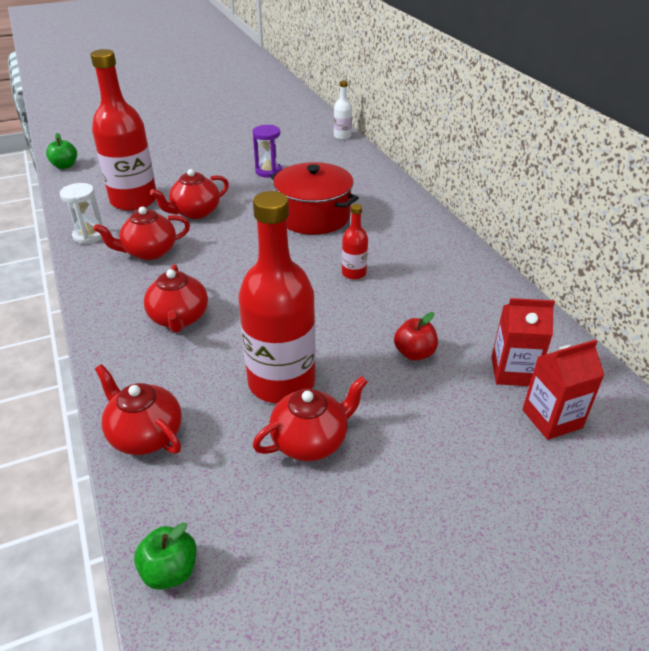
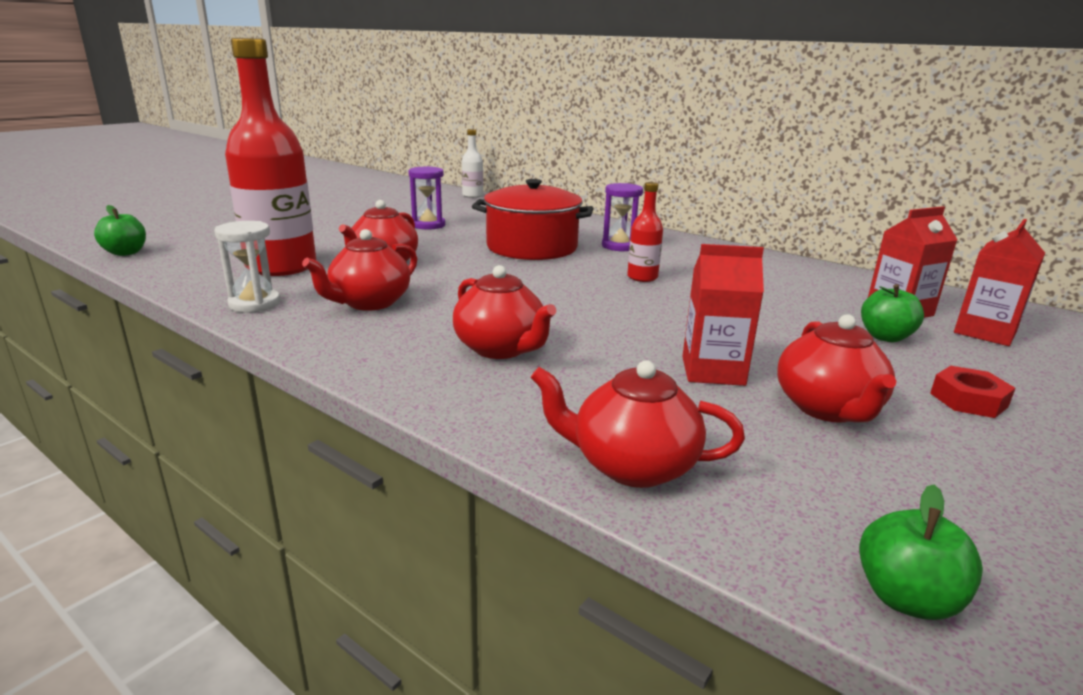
camera: 30 degrees left, 15 degrees down
red bottle [238,191,316,403] -> red carton [682,244,764,386]
red teapot [253,376,368,461] -> red teapot turned 150 degrees clockwise [777,314,896,423]
red apple [394,312,438,361] -> none
none -> purple hourglass [602,183,643,251]
none -> green apple [861,284,924,342]
none -> red nut [930,366,1016,418]

